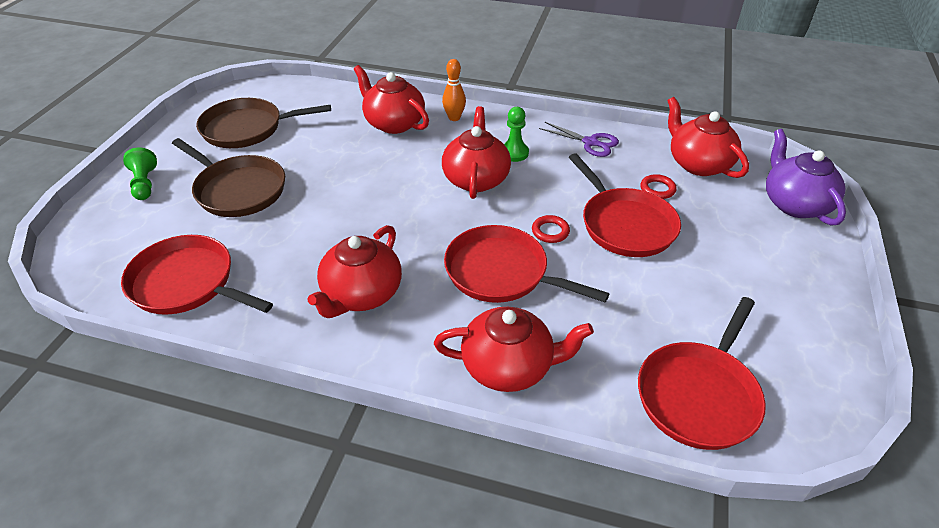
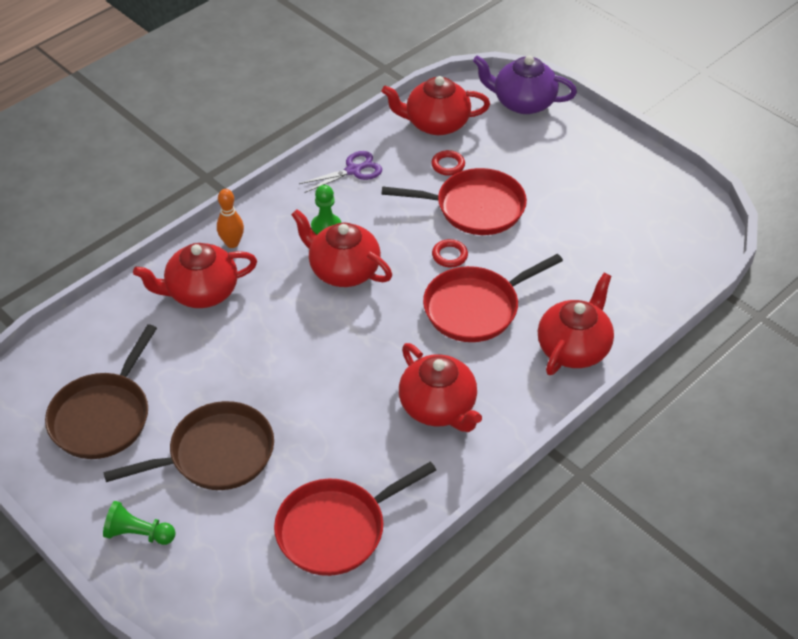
camera: 60 degrees left, 5 degrees up
red pan [638,297,766,450] -> none

